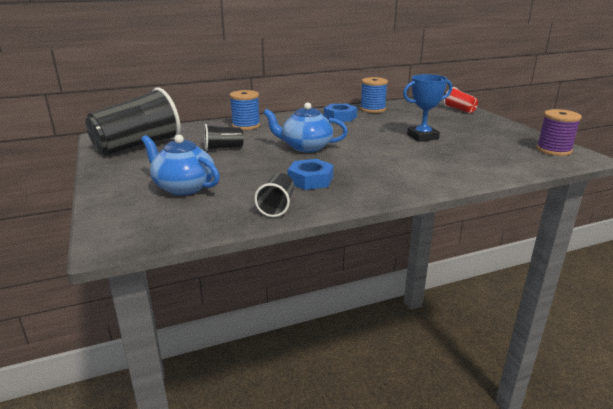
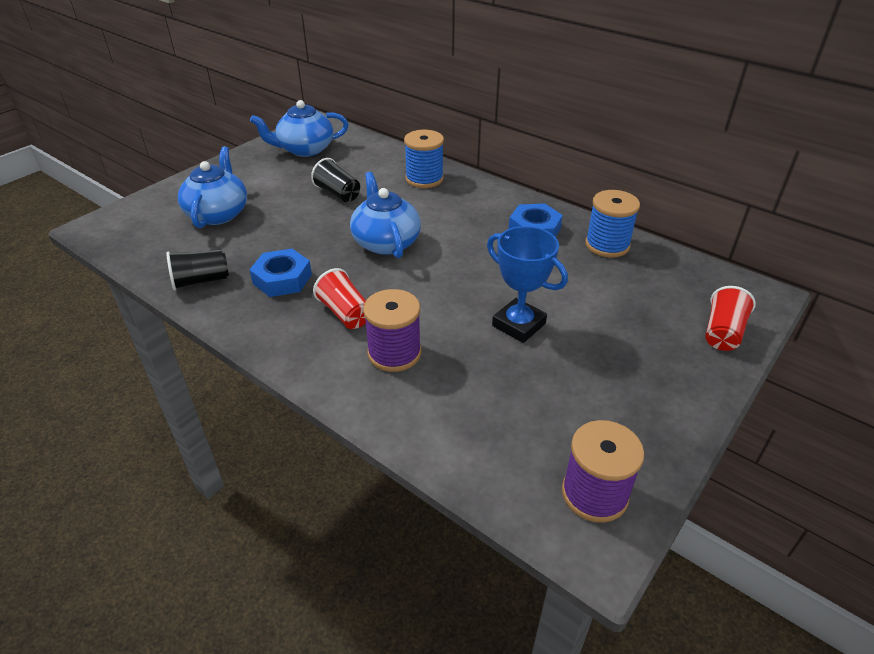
camera: 60 degrees right, 15 degrees up
black cup [86,87,181,156] -> blue teapot [250,100,349,157]
none -> red cup [313,268,366,329]
none -> purple spool [363,289,421,372]

